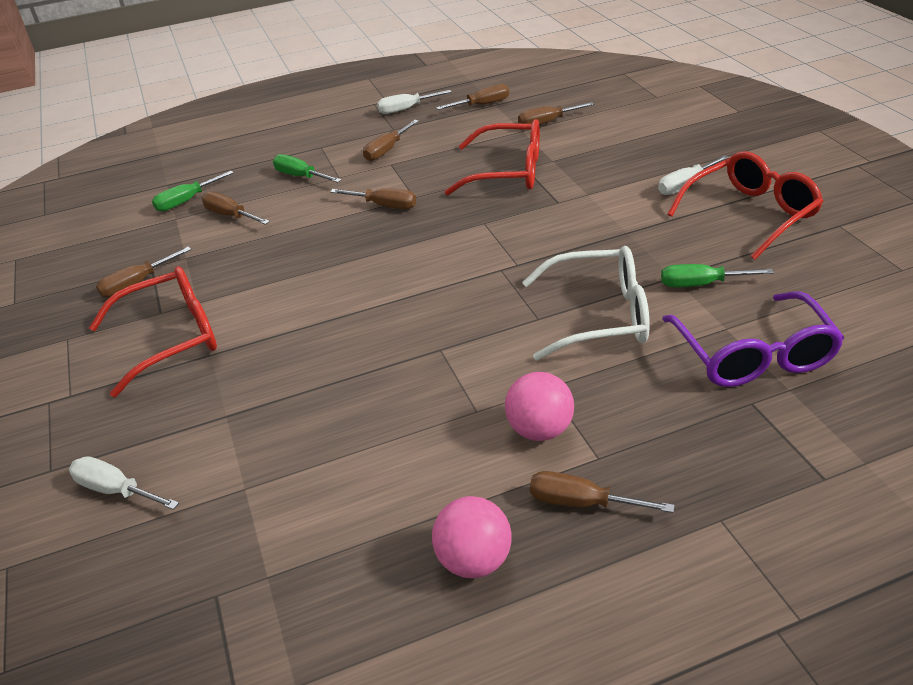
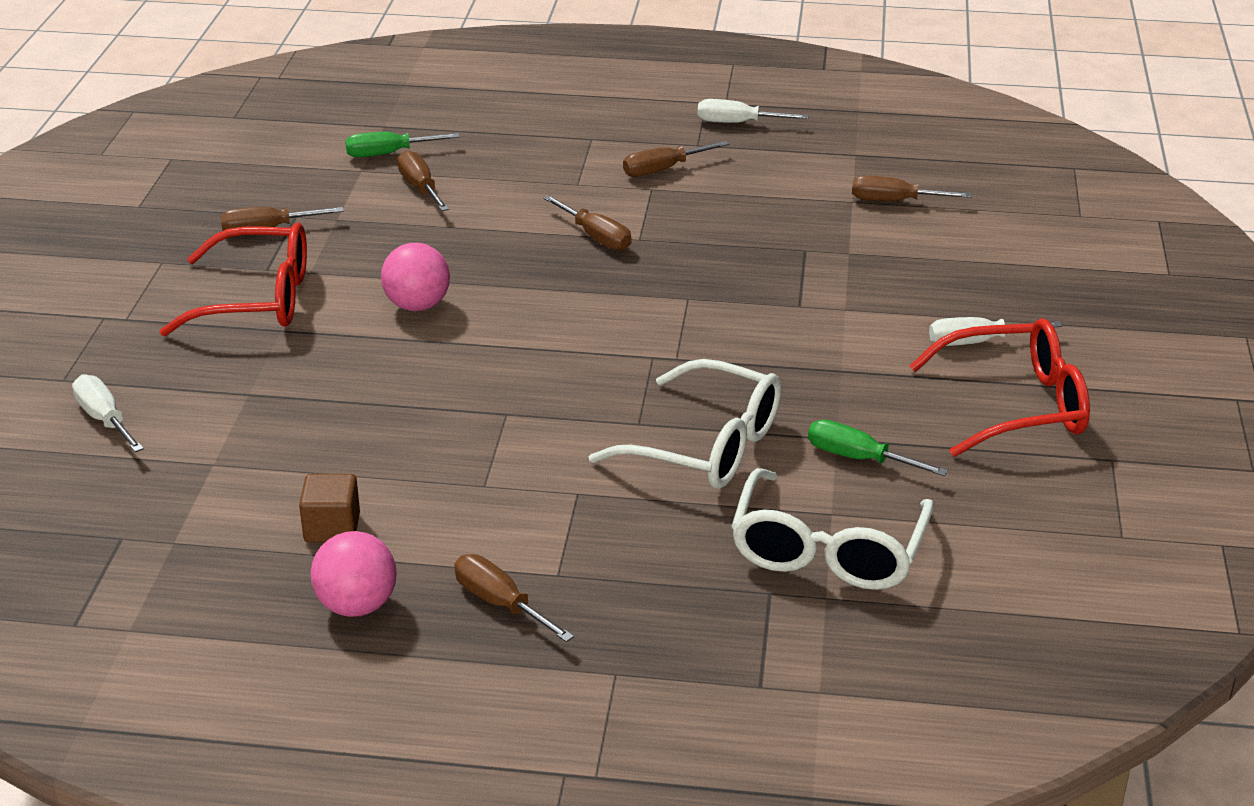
camera: 25 degrees right, 5 degrees down
green screwdriver [273,154,341,183] -> none
brown screwdriver [436,84,509,110] -> none
red glasses [445,119,540,195] -> none
pink ball [505,372,574,441] -> pink ball moved to [381,243,450,311]
purple glasses [662,291,844,387] -> white glasses [731,468,934,590]
none -> brown cube [299,474,360,543]

